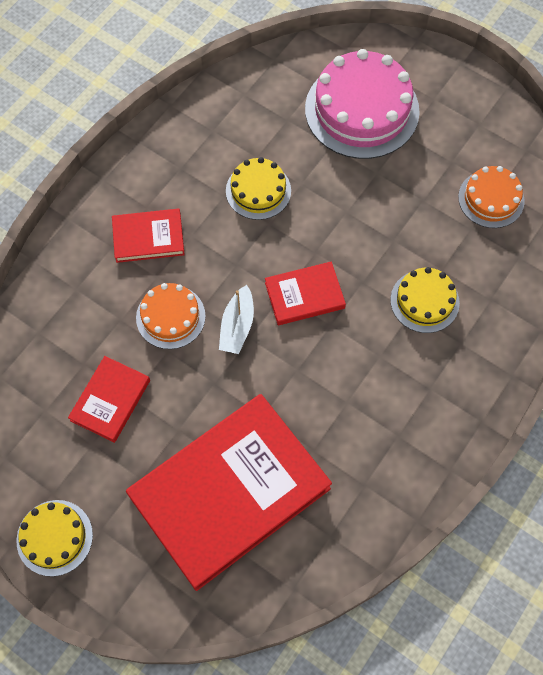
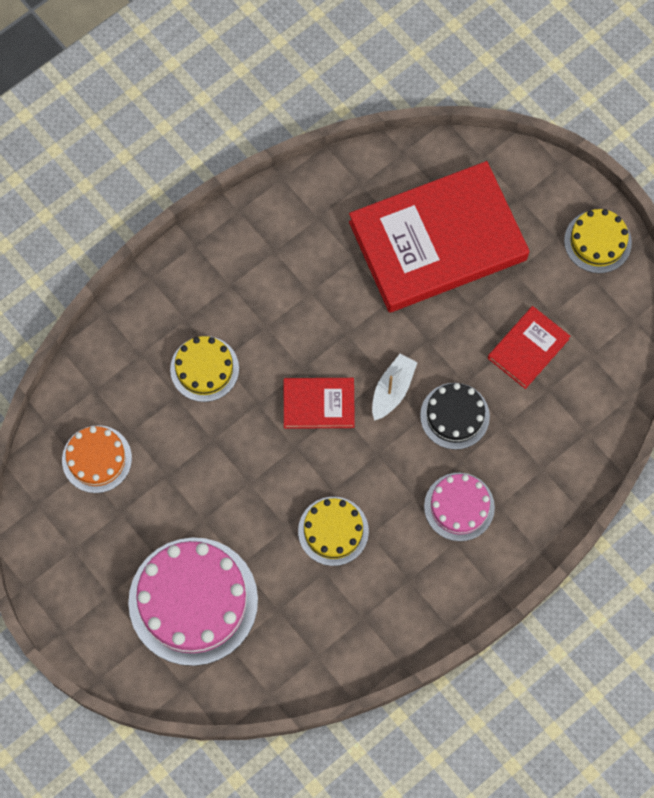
camera: 165 degrees left, 5 degrees up
red book [112,208,185,263] -> pink cake [424,473,495,541]
orange cake [136,283,206,349] -> black cake [420,383,490,450]

